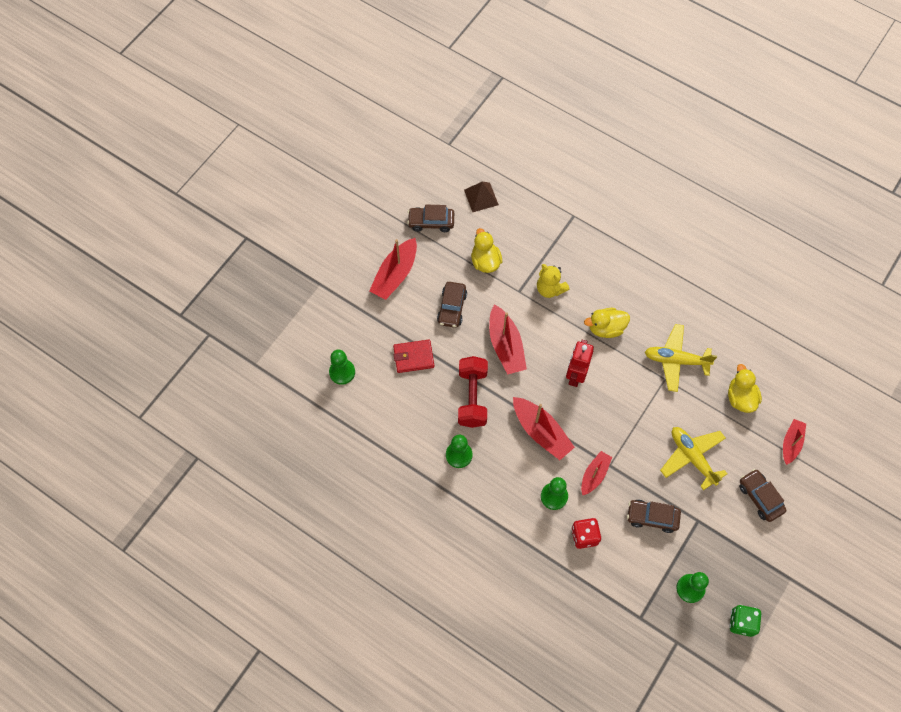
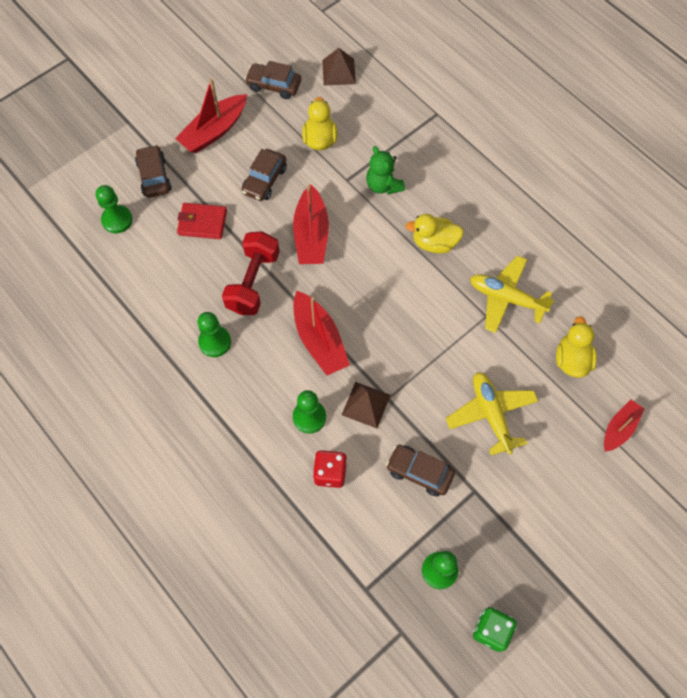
camera: 15 degrees right, 0 degrees up
yellow teddy bear [537,264,569,298] -> green teddy bear [366,146,405,194]
red robot [566,340,594,387] -> none
red boat [581,451,612,496] -> brown pyramid [342,382,391,428]
brown car [739,469,787,522] -> brown car moved to [135,145,172,198]

